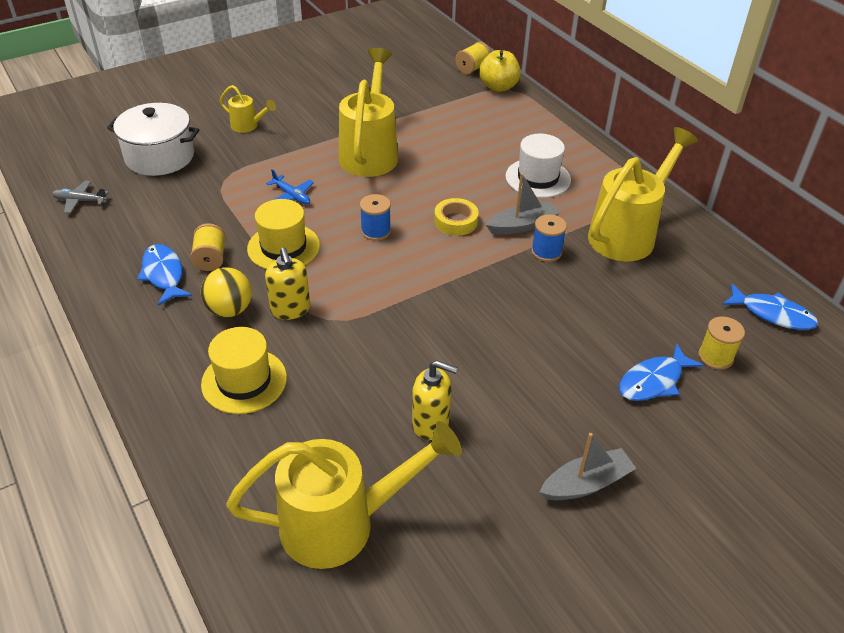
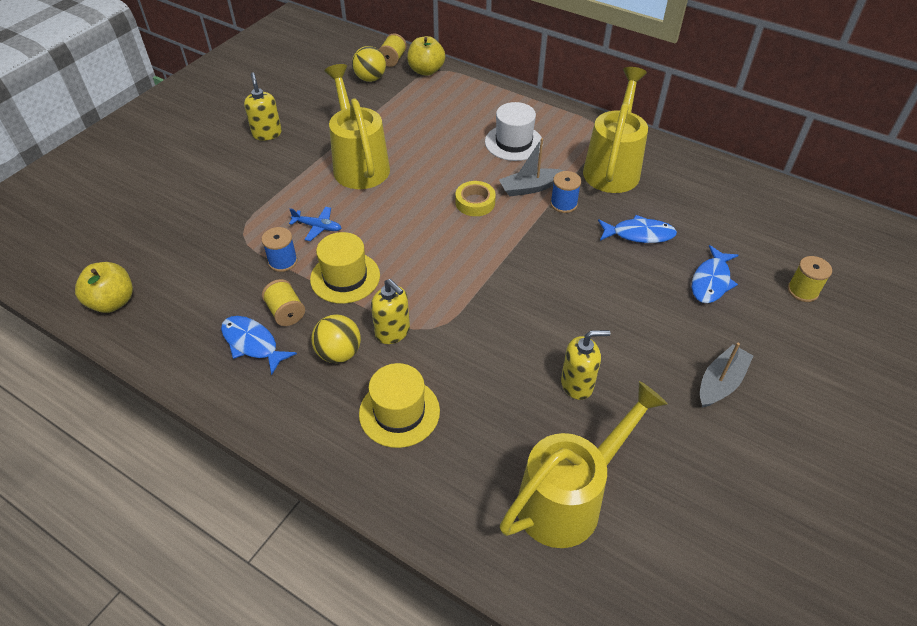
camera: 25 degrees left, 5 degrees up
grey plane [52,181,109,214] -> yellow apple [75,262,133,313]
white pot [107,103,199,176] -> none
yellow watering can [220,85,276,133] -> none
blue spool [360,194,391,241] -> blue spool moved to [261,227,298,272]
grey boat [486,173,559,235] -> grey boat turned 150 degrees counterclockwise [499,138,563,196]
yellow spool [698,316,745,370] -> yellow spool moved to [788,256,832,302]
blue fish [722,283,818,330] -> blue fish moved to [598,215,677,243]
none -> yellow soap dispenser [244,73,282,141]
none -> yellow ball [352,46,386,82]

